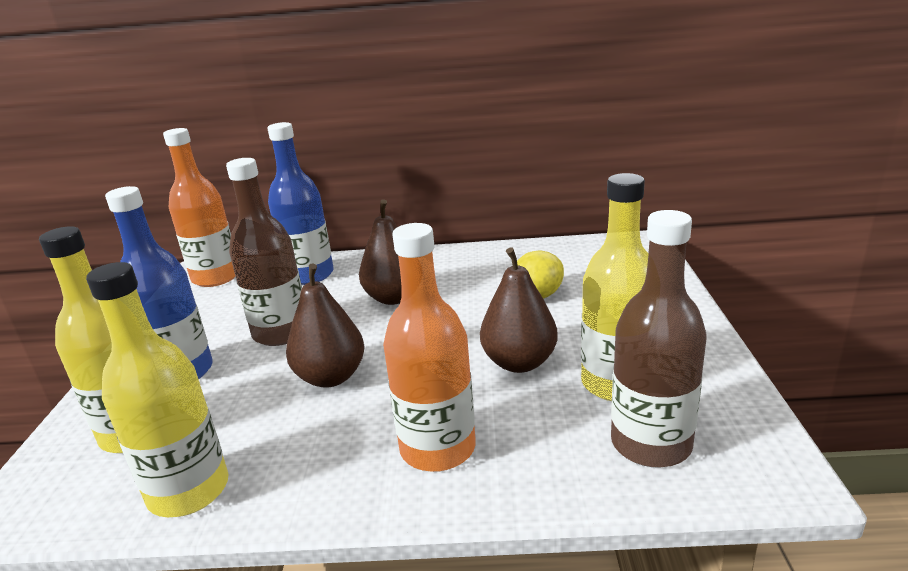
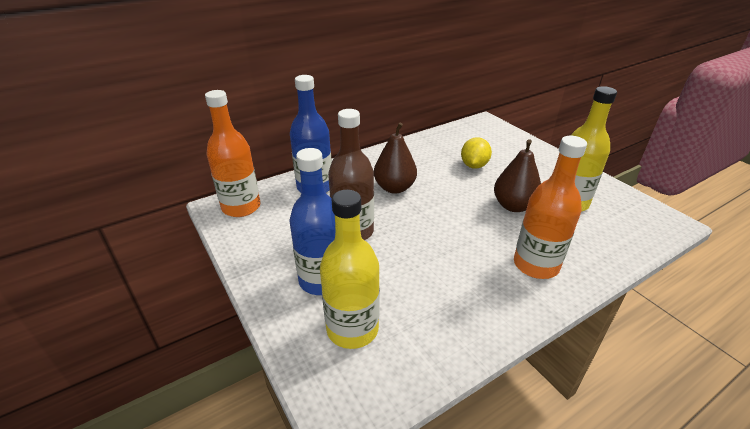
camera: 35 degrees left, 10 degrees up
yellow bottle [86,262,228,517] -> none
brown pear [286,263,365,388] -> none
brown bottle [611,210,707,468] -> none

